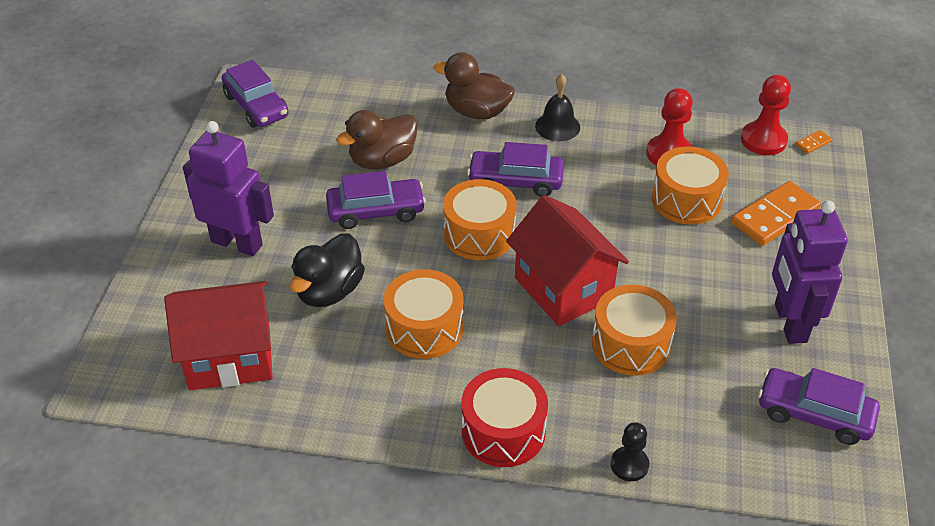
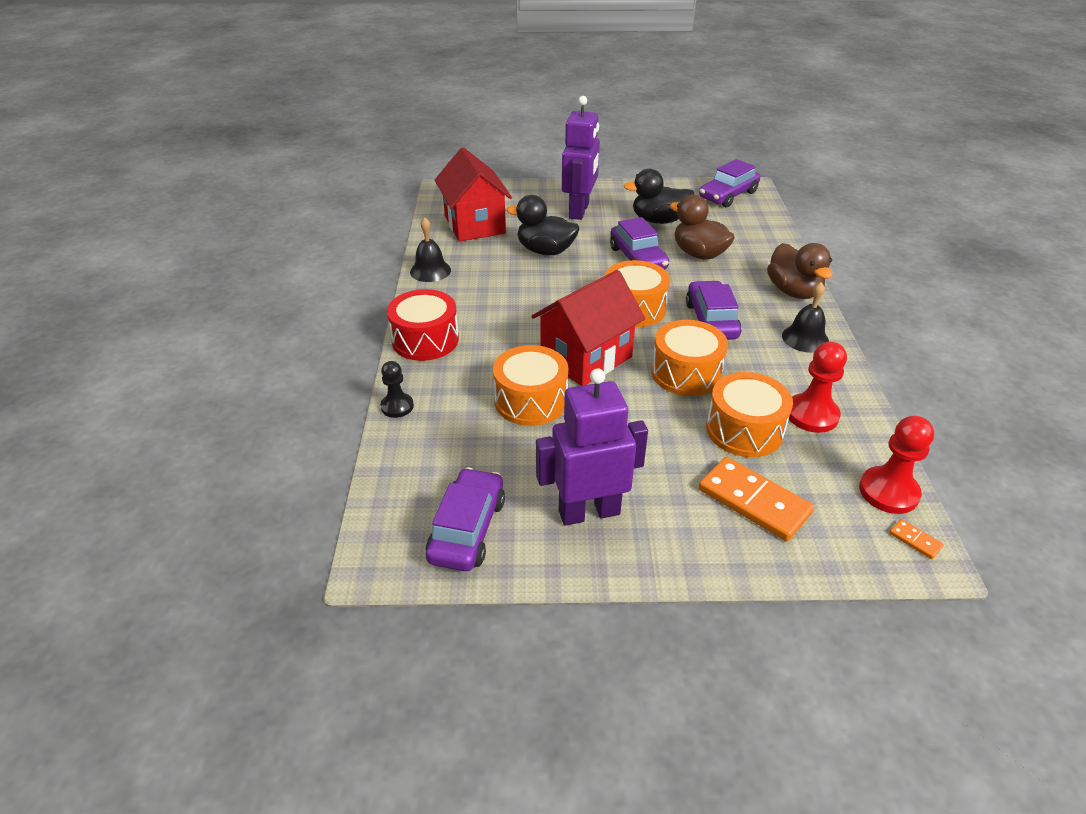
camera: 80 degrees right, 5 degrees down
orange drum [383,269,464,359] -> orange drum moved to [651,320,728,396]
brown duck [434,52,515,119] -> brown duck turned 150 degrees clockwise [767,243,833,299]
none -> black bell [410,217,451,282]
none -> black duck [623,169,694,224]

